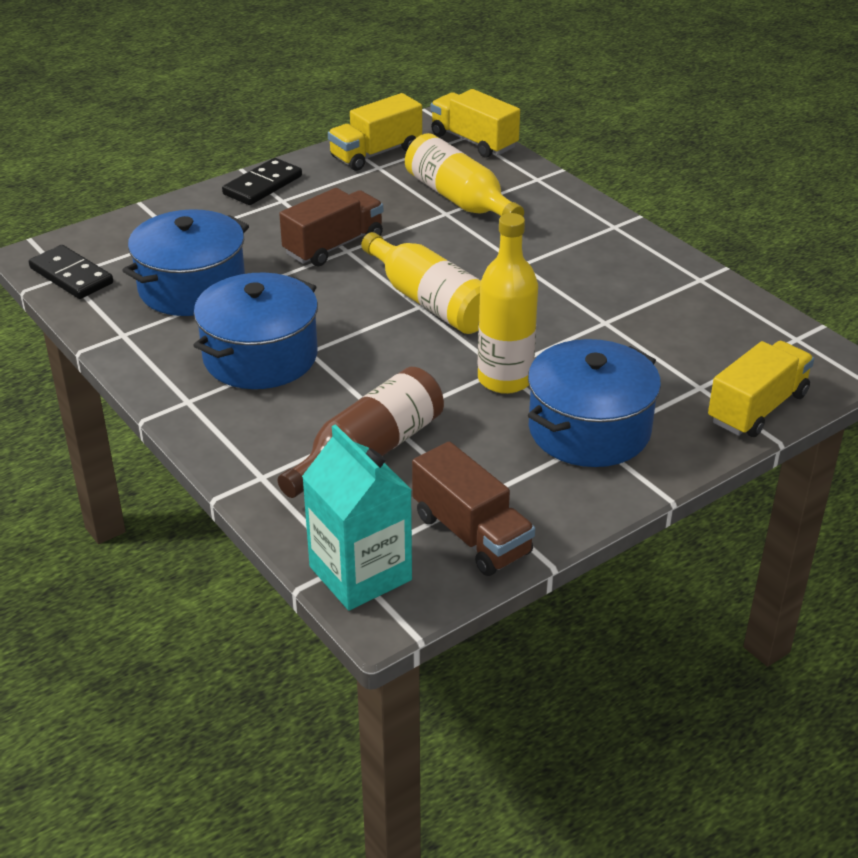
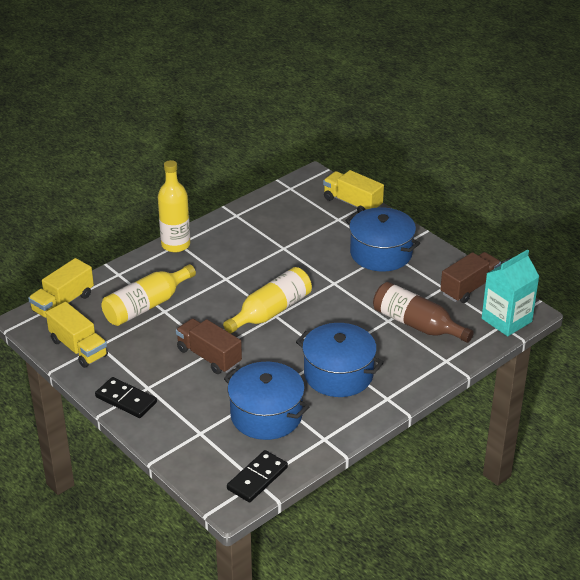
camera: 95 degrees left, 0 degrees up
yellow bottle [478,213,538,394] -> yellow bottle moved to [158,160,190,252]

